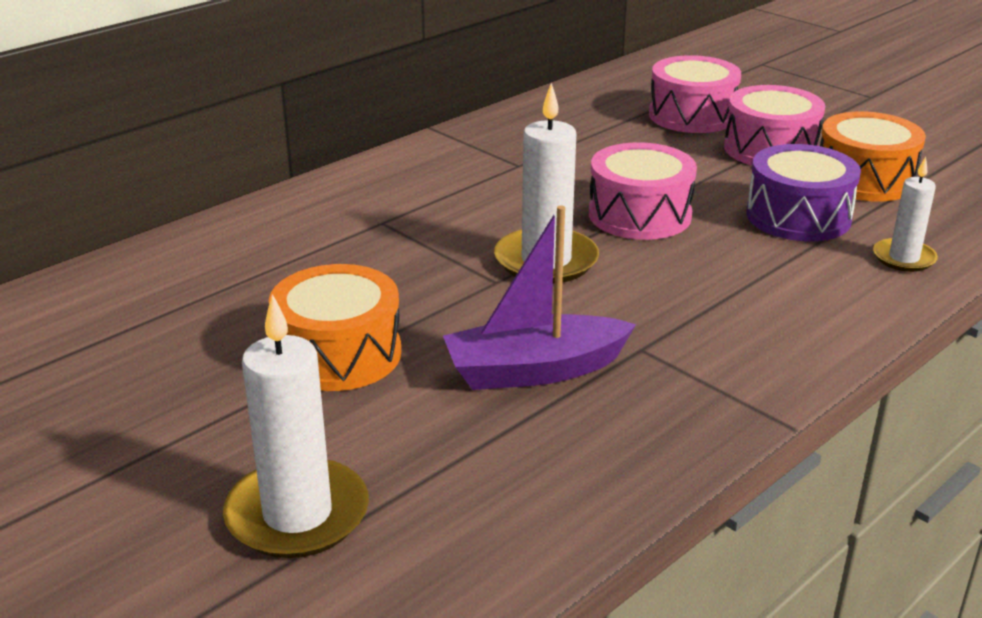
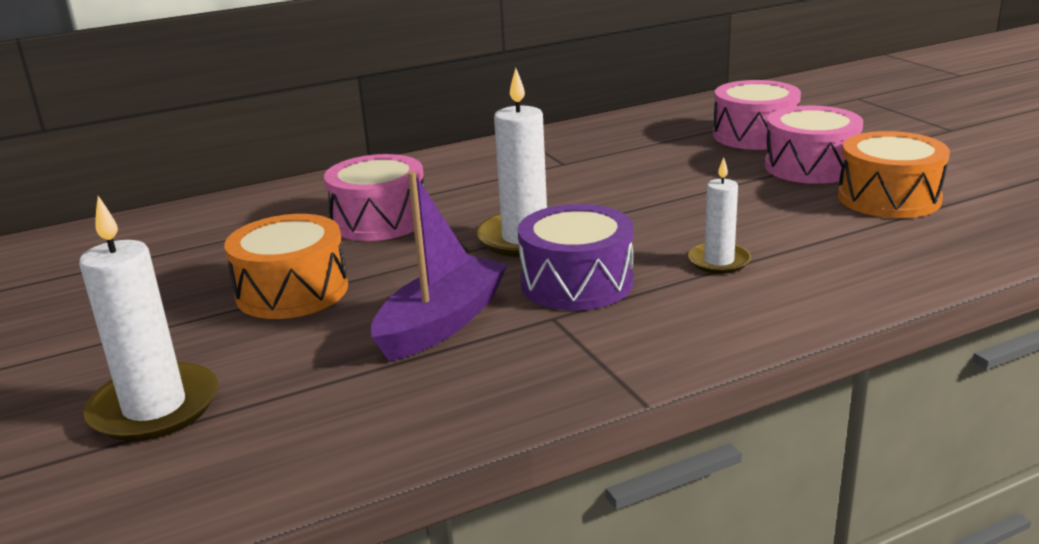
camera: 20 degrees right, 5 degrees down
purple boat [443,206,636,390] -> purple boat turned 120 degrees clockwise [371,171,508,361]
pink drum [589,142,697,240] -> pink drum moved to [324,154,425,241]
purple drum [746,144,861,241] -> purple drum moved to [518,204,633,310]
white candle [873,157,938,272] -> white candle moved to [688,157,751,274]

